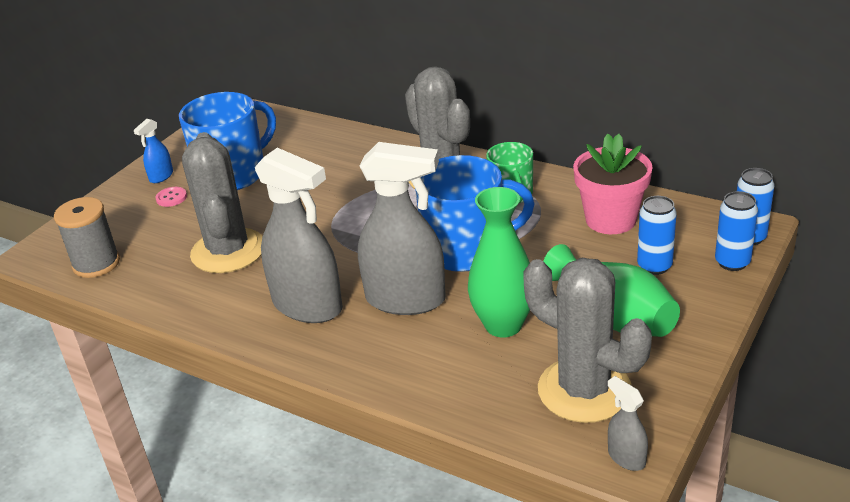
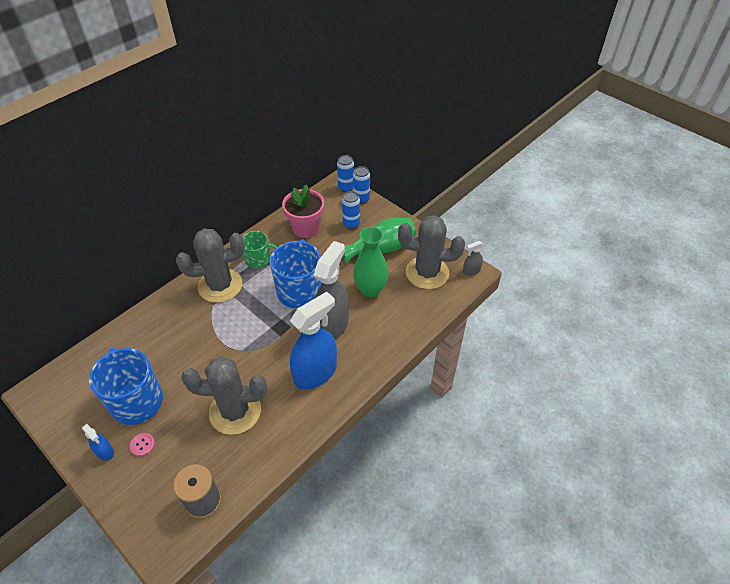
camera: 80 degrees left, 15 degrees up
grey spray bottle [255,148,343,323] -> blue spray bottle [290,292,337,390]
grey cactus [523,258,652,423] -> grey cactus turned 45 degrees clockwise [398,215,465,289]

